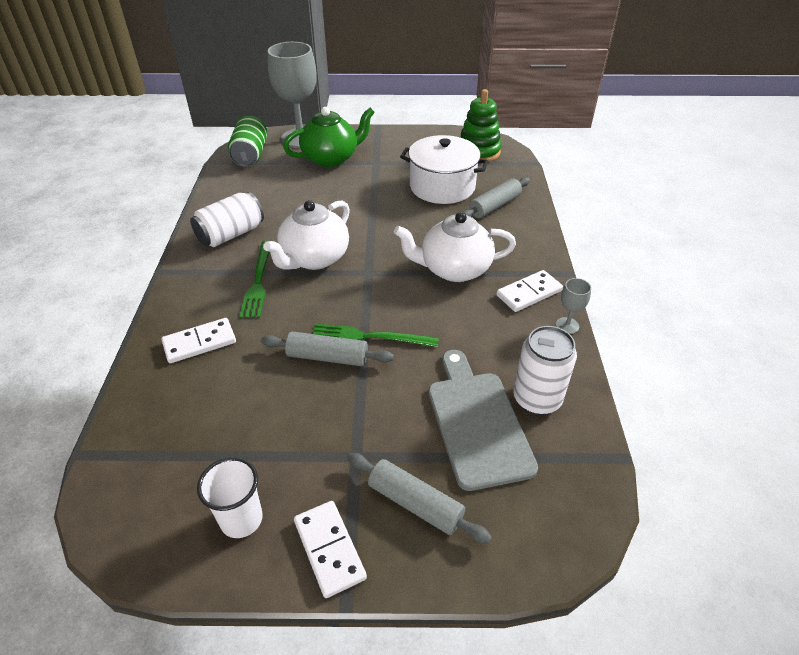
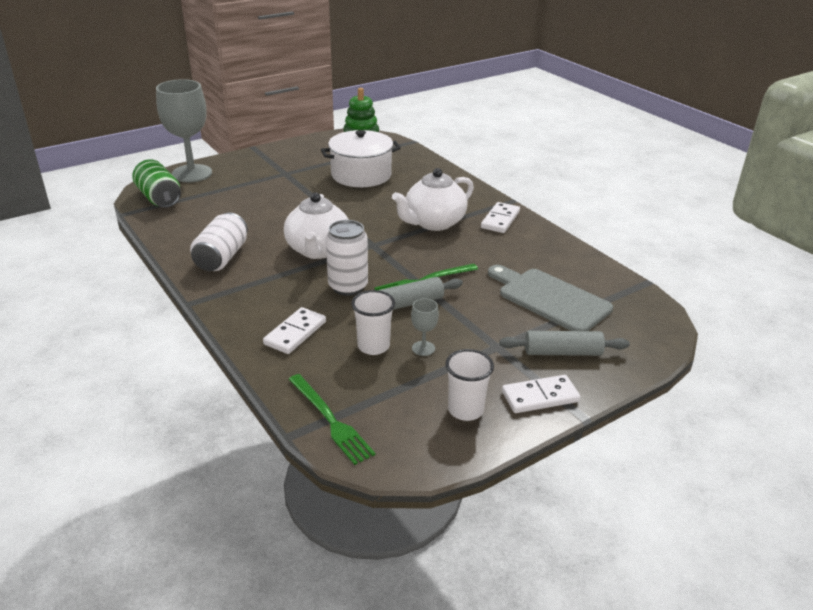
camera: 35 degrees left, 10 degrees down
green fork [239,241,269,318] -> green fork moved to [288,374,376,465]
green teapot [283,107,375,167] -> none
white domino [294,501,367,598] -> white domino turned 45 degrees counterclockwise [502,375,581,413]
grey rolling pin [463,177,530,218] -> none
white can [513,326,577,415] -> white can moved to [326,220,368,296]
grey goblet [556,278,591,334] -> grey goblet moved to [411,298,439,356]
none -> white cup [351,290,395,355]

